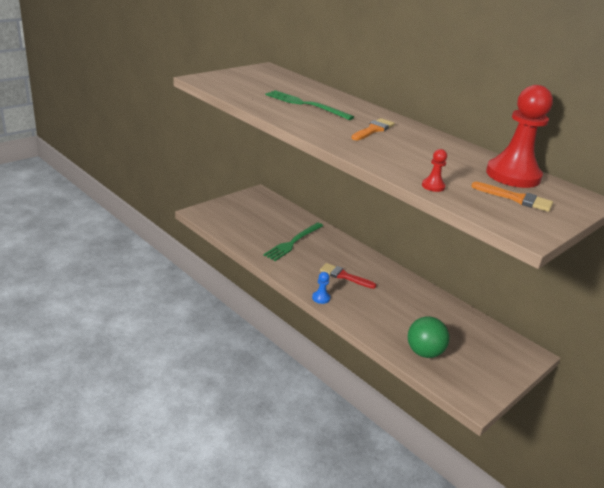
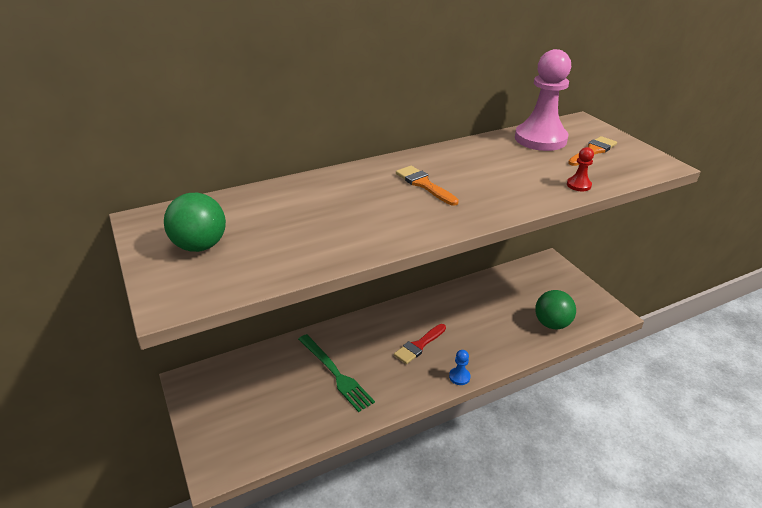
camera: 70 degrees left, 5 degrees up
green fork [265,90,354,120] -> none
red pawn [486,85,553,188] -> pink pawn [515,49,571,151]
none -> green ball [164,193,226,252]

